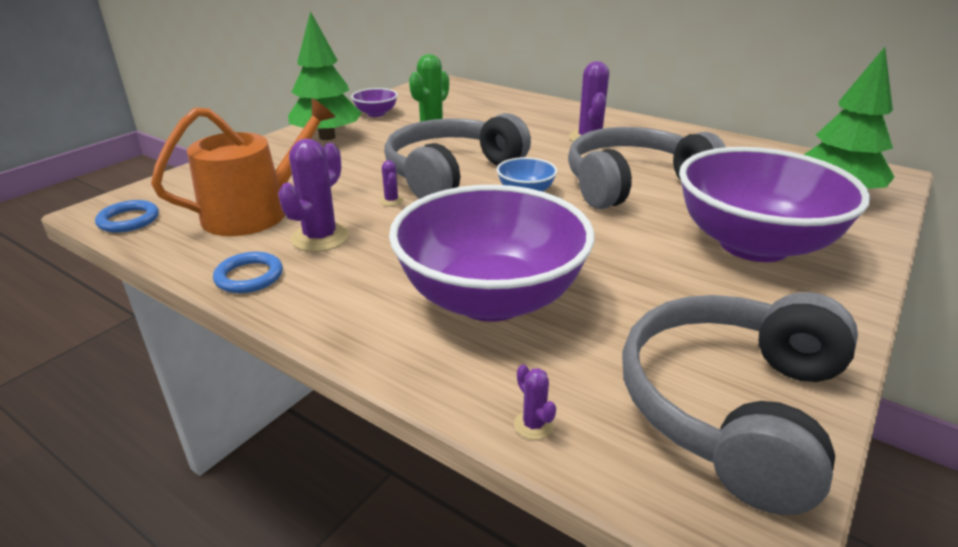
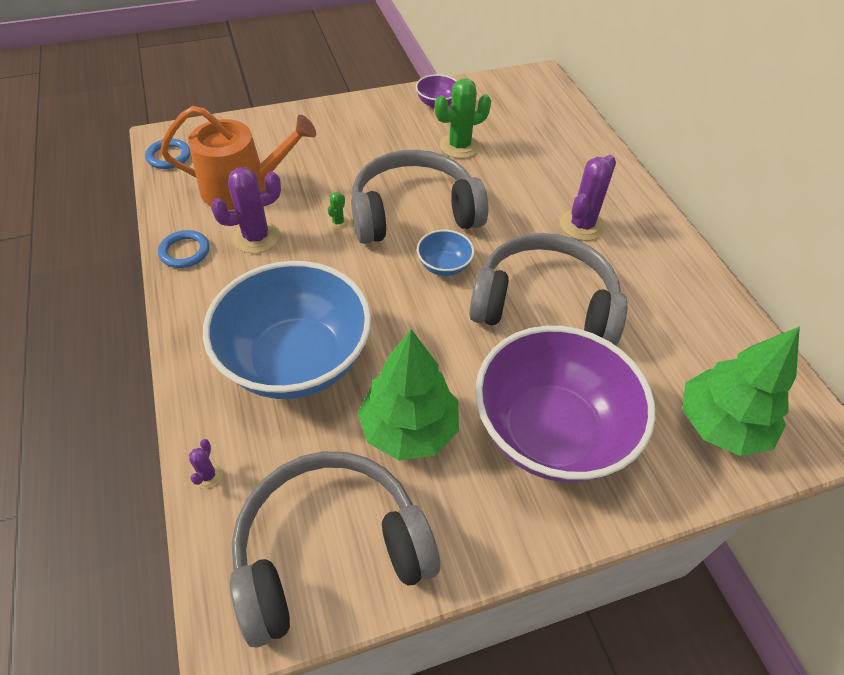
camera: 35 degrees right, 20 degrees up
green tree [288,11,362,140] -> green tree moved to [358,329,459,460]
purple cactus [380,160,404,206] -> green cactus [328,192,349,230]
purple bowl [389,185,594,322] -> blue bowl [203,261,371,399]

